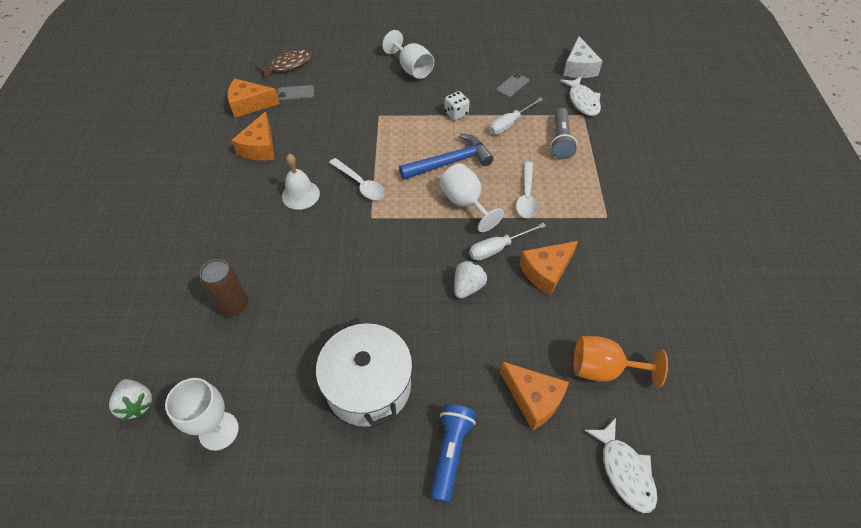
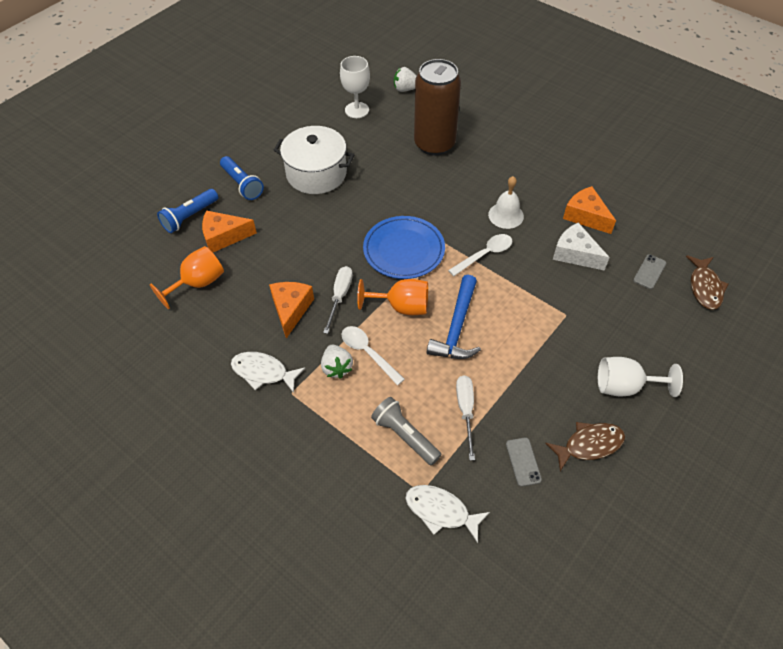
camera: 130 degrees right, 0 degrees up
brown can [200,259,248,316] -> brown can [414,59,461,156], size x1.81
orange cheese [228,79,280,118] -> none
white spoon [329,158,385,200] -> white spoon turned 150 degrees clockwise [448,234,512,276]
white goblet [439,163,504,232] -> orange goblet [357,279,428,315]
white dice [444,91,470,120] -> none
white strawberry [454,260,487,299] -> white strawberry moved to [321,345,353,379]
white cheese [563,36,602,78] -> white cheese moved to [553,223,610,271]
white fish [584,418,657,513] -> white fish moved to [231,352,305,393]
none -> blue flashlight [157,189,218,233]
none -> blue plate [363,216,445,279]
none -> brown fish [545,422,625,471]

